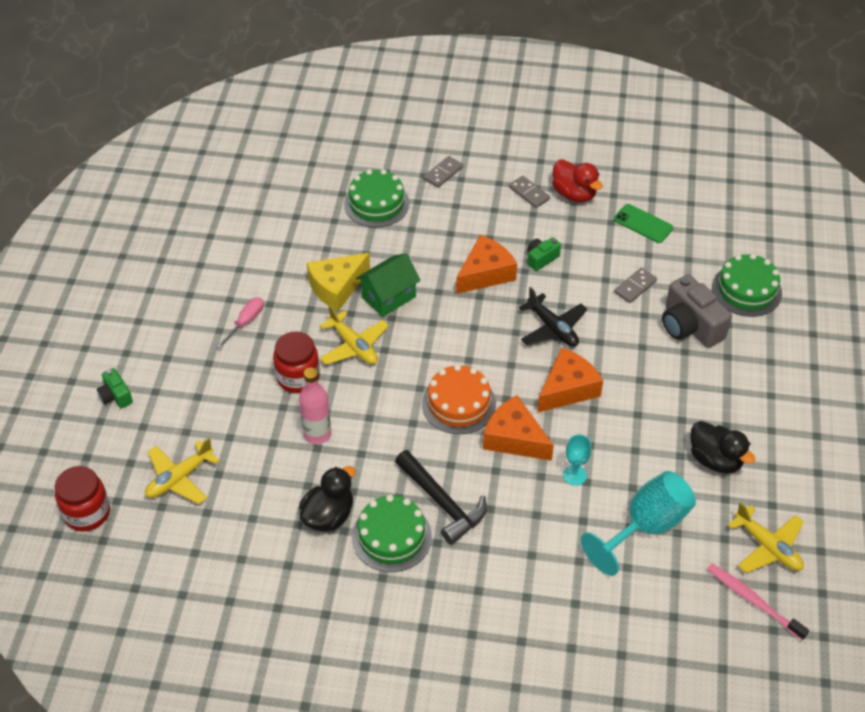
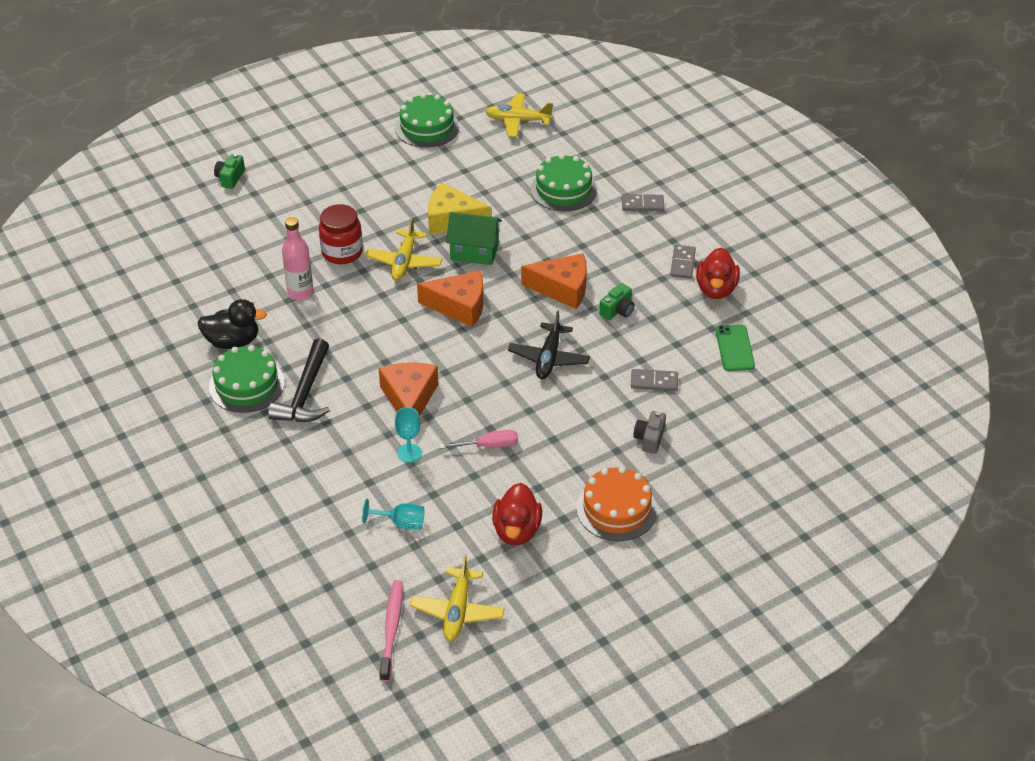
camera: 50 degrees right, 5 degrees down
red jar [55,466,110,532] -> none
yellow plane [145,437,220,504] -> yellow plane moved to [485,93,553,137]
pink screwdriver [217,297,264,349] -> pink screwdriver moved to [440,430,518,449]
orange cake [422,364,496,434] -> orange cake moved to [576,466,657,541]
green camera [527,237,561,271] -> green camera turned 120 degrees clockwise [599,283,635,320]
orange cheese [537,348,603,413] -> orange cheese moved to [417,271,483,327]
turquoise goblet [581,471,696,576] -> turquoise goblet [362,498,424,530], size x0.50
grey camera [662,274,732,348] -> grey camera [633,411,666,454], size x0.52
black duck [690,421,755,474] -> red duck [492,483,542,545]
green cake [712,254,782,317] -> green cake moved to [395,93,459,148]

